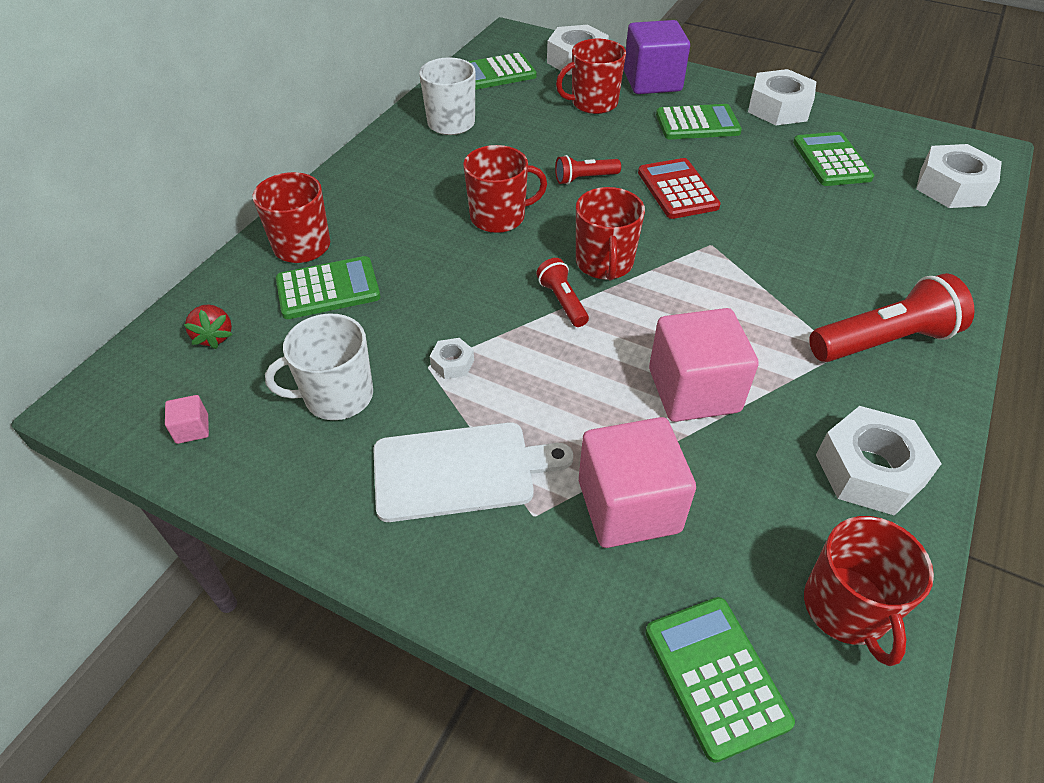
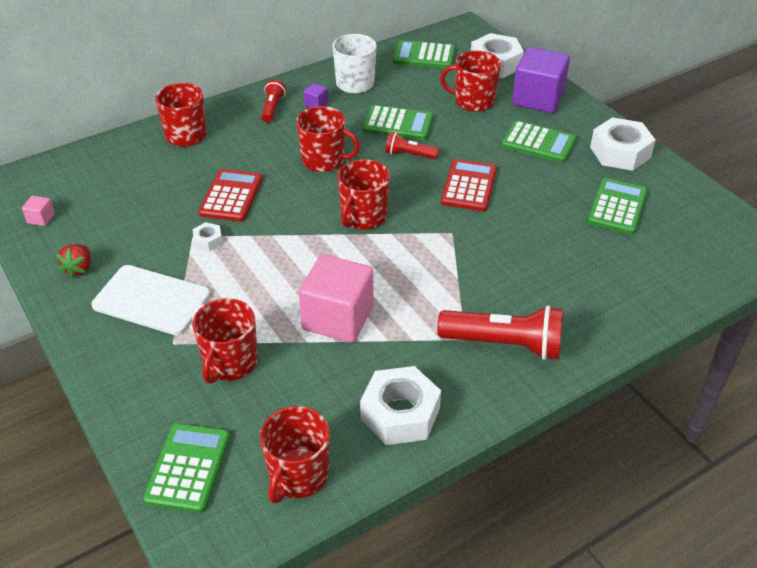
camera: 30 degrees right, 5 degrees down
red strawberry [184,304,233,349] -> red strawberry moved to [56,244,91,278]
white mug [265,314,373,420] -> none
green calculator [276,256,380,319] -> green calculator moved to [363,105,433,140]
red flashlight [536,258,589,327] -> red flashlight moved to [261,80,286,123]
pink cube [579,417,696,548] -> red mug [192,298,258,384]
white nut [916,144,1002,208] -> none
none -> red calculator [199,169,263,222]
none -> purple cube [303,83,328,108]

